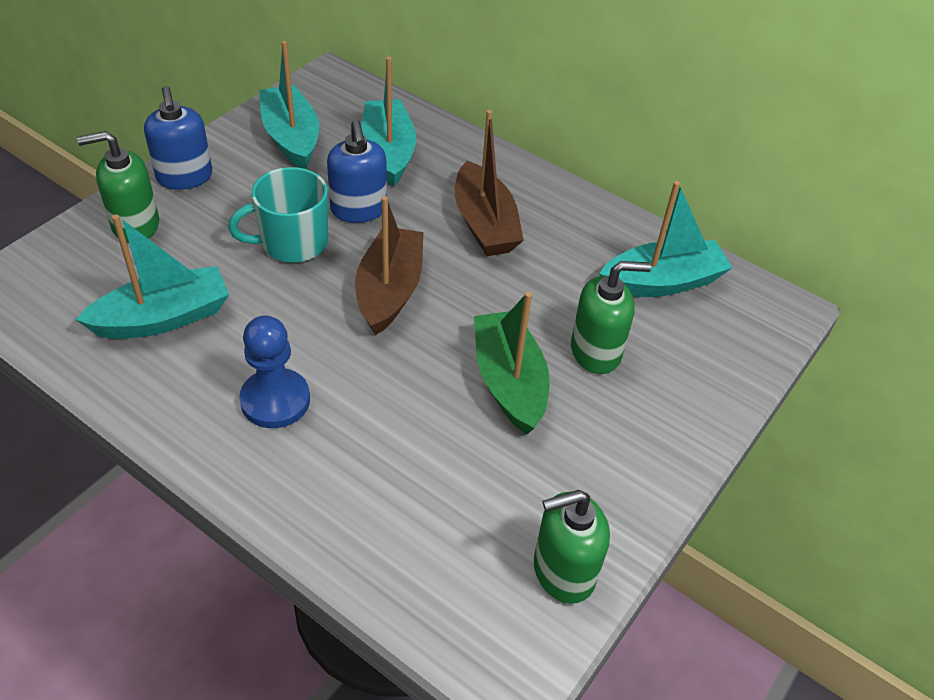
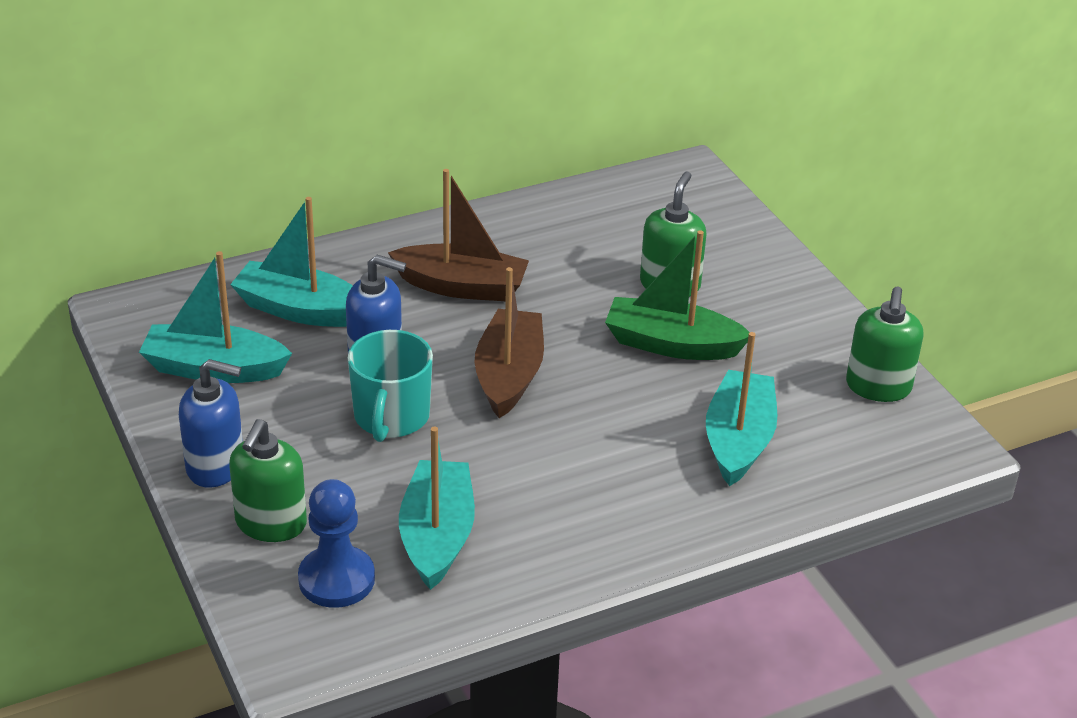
camera: 60 degrees left, 10 degrees down
blue pawn [239,316,310,428] -> blue pawn moved to [298,479,375,608]
brown boat [355,196,423,335] -> brown boat turned 60 degrees clockwise [475,267,544,418]
turquoise boat [599,181,733,297] -> turquoise boat moved to [706,332,778,486]

